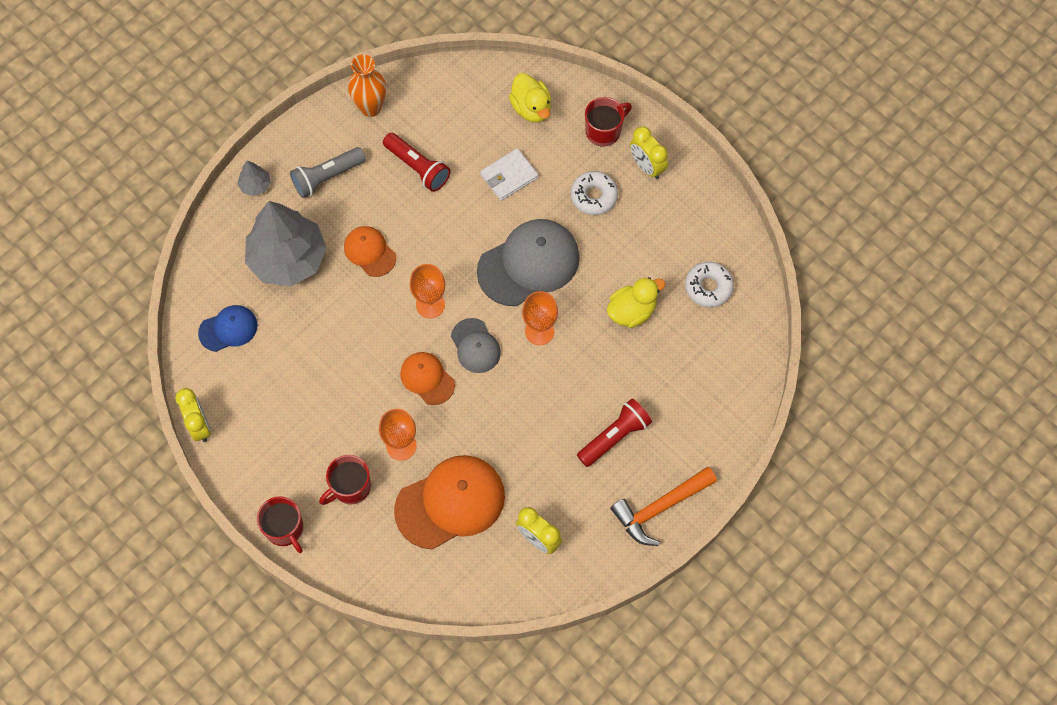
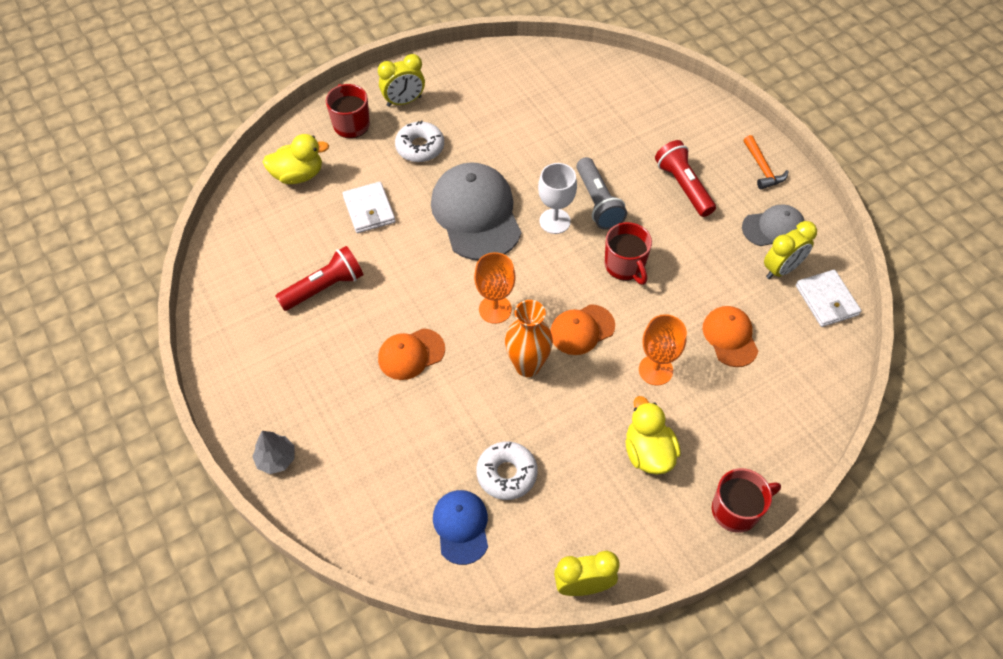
camera: 75 degrees left, 10 degrees down
grey tree [245,201,327,287] -> none
grey flashlight [290,147,366,198] -> grey flashlight moved to [576,157,627,230]
red mug [319,455,371,505] -> red mug moved to [604,222,652,285]
orange vase [348,54,386,117] -> orange vase moved to [505,300,553,377]
orange cap [394,455,505,550] -> orange cap [703,306,758,367], size x0.55
grey cap [451,318,501,373] -> grey cap moved to [742,205,804,246]
orange goblet [522,291,558,345] -> white goblet [538,163,577,234]
yellow duck [607,277,665,328] -> yellow duck moved to [625,396,681,474]
orange hammer [611,467,717,546] -> orange hammer [744,135,789,190], size x0.61
white donut [685,262,734,307] -> white donut moved to [476,441,538,500]
none -> white wallet [796,270,861,327]

